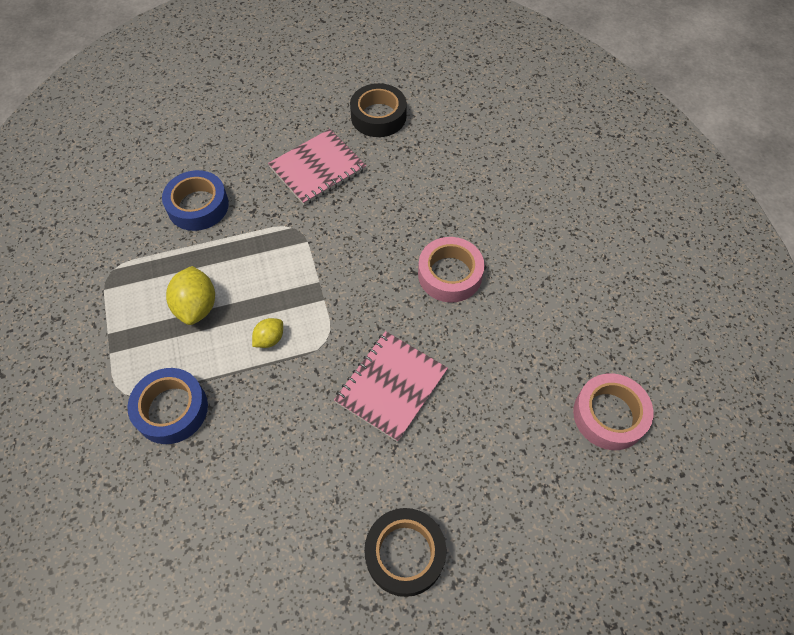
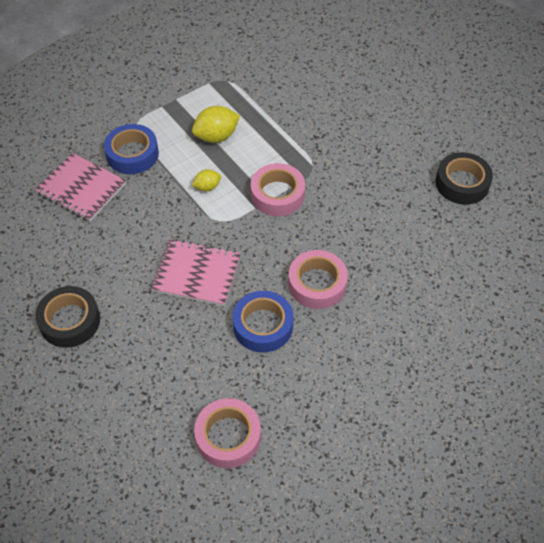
camera: 70 degrees right, 5 degrees down
blue tape [162,170,229,231] -> blue tape moved to [233,291,294,353]
yellow lemon [252,318,283,348] -> yellow lemon turned 45 degrees counterclockwise [192,169,221,191]
pink notebook [268,129,366,205] -> pink notebook moved to [35,153,126,222]
none -> pink tape [251,163,305,216]

